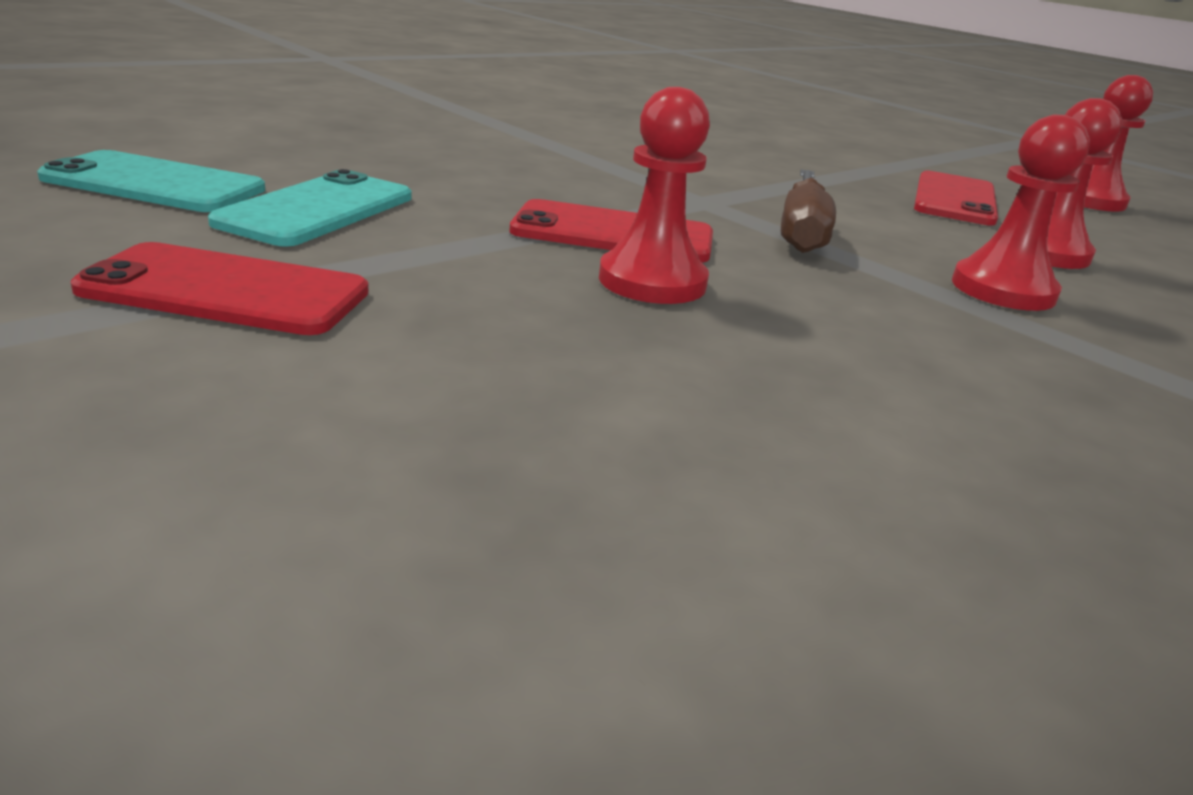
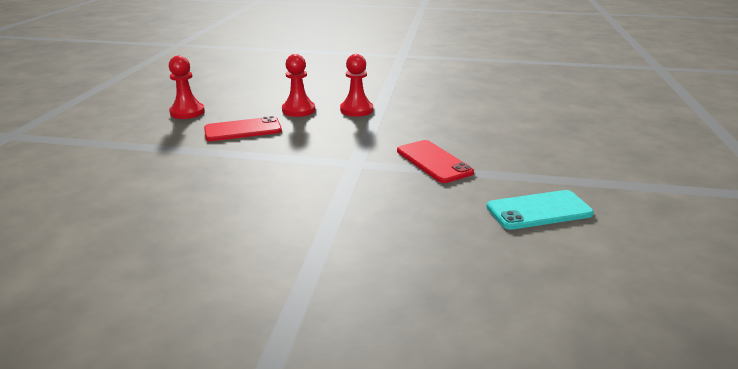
camera: 125 degrees left, 0 degrees up
turquoise phone [37,150,265,212] -> none
red phone [71,242,369,335] -> none
red pawn [599,87,710,304] -> none
brown screwdriver [781,170,836,253] -> none

